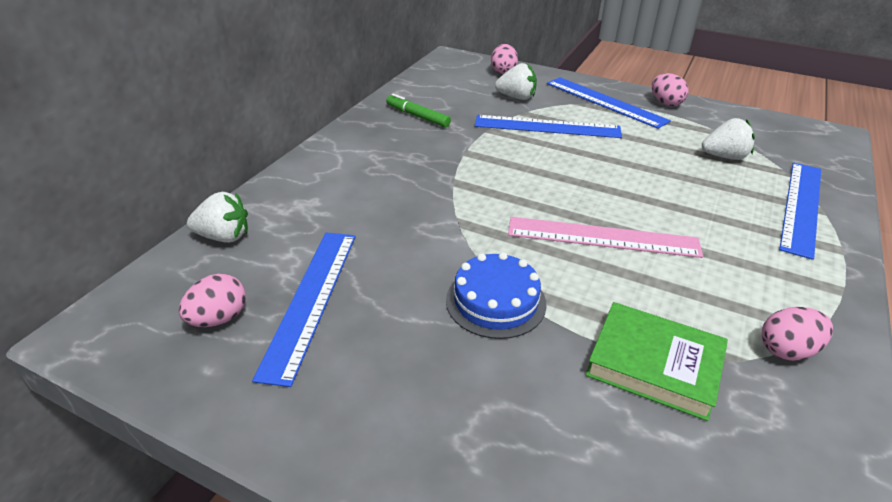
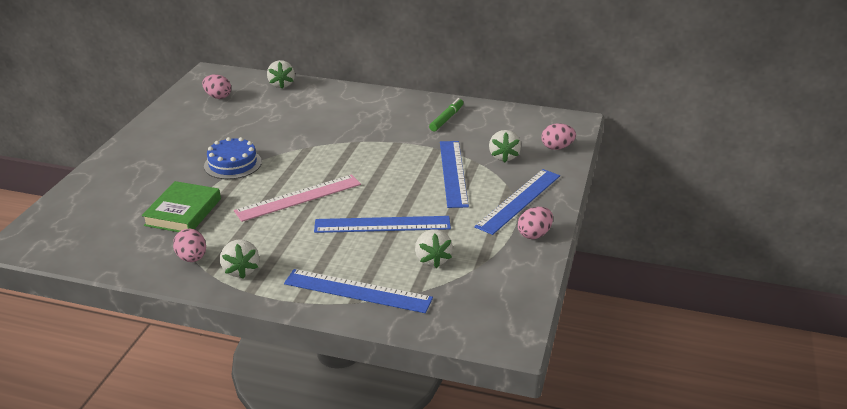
camera: 80 degrees right, 5 degrees down
blue ruler [252,232,356,387] -> blue ruler moved to [314,216,451,233]
pink ruler [508,217,703,258] -> pink ruler turned 60 degrees clockwise [234,174,361,222]
none -> white strawberry [220,240,259,279]

